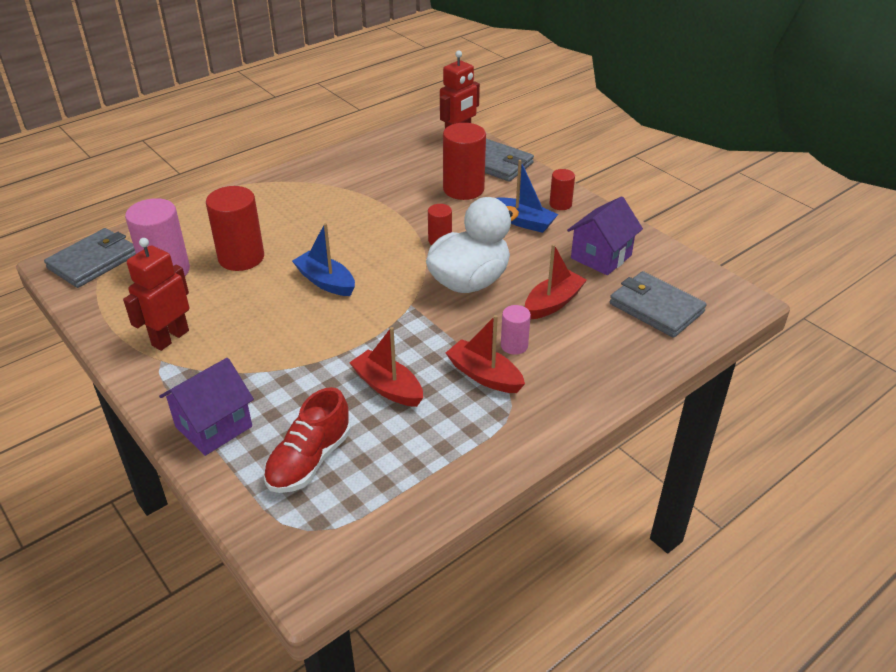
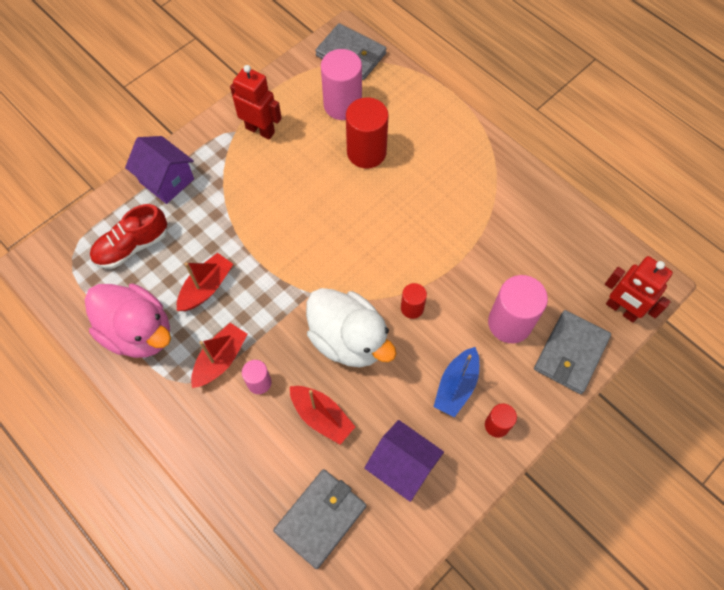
camera: 85 degrees right, 25 degrees up
red shoe [263,387,351,493] -> red shoe turned 60 degrees counterclockwise [90,204,167,269]
blue boat [292,223,355,296] -> none
red cylinder [443,123,486,200] -> pink cylinder [488,275,548,343]
none -> pink duck [85,283,171,358]

